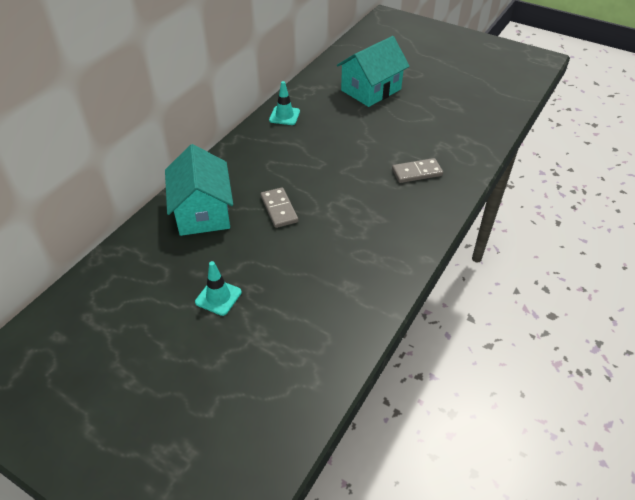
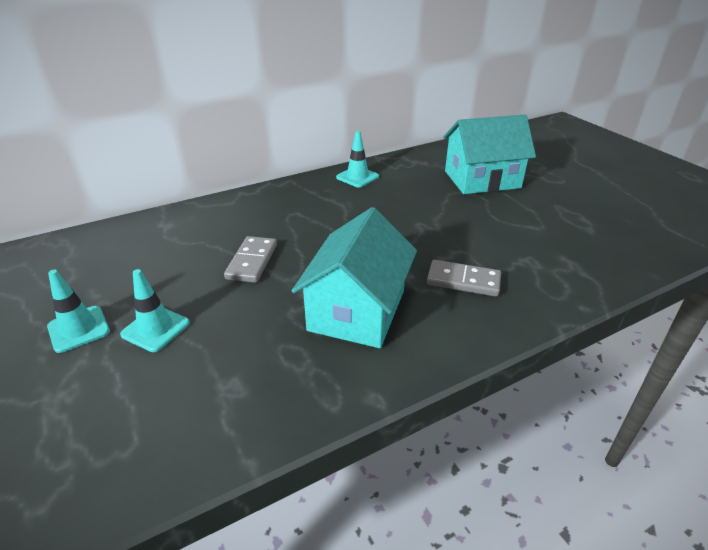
camera: 30 degrees right, 10 degrees down
turquoise house [165,144,233,236] -> turquoise house moved to [292,207,417,348]
none -> turquoise traffic cone [120,269,190,352]

